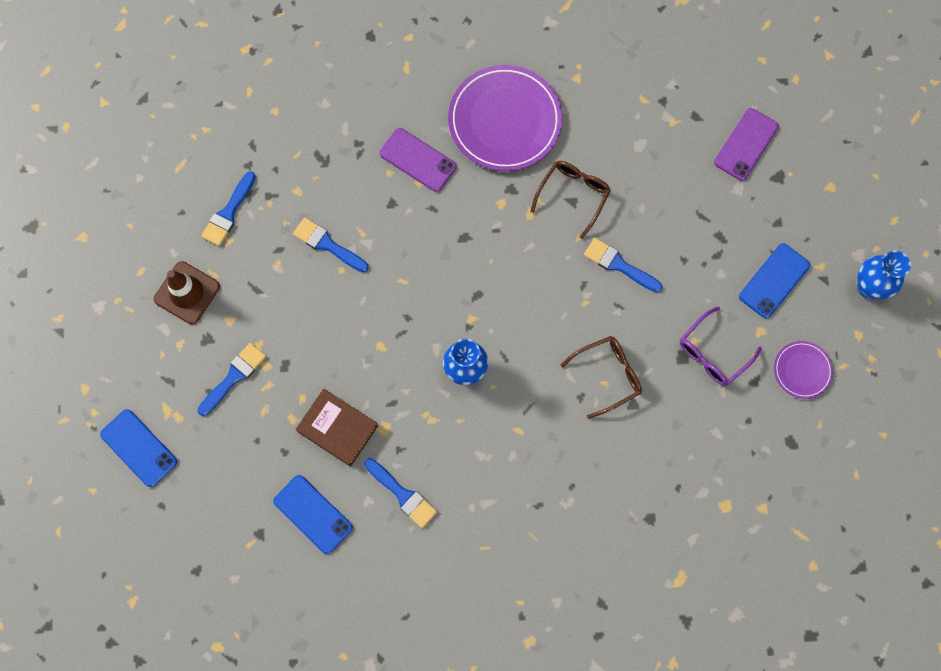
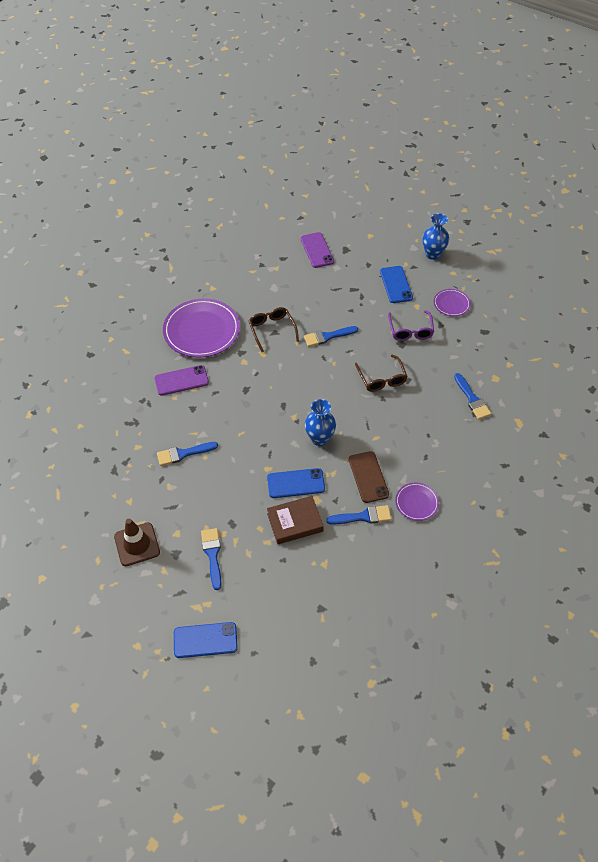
camera: 50 degrees left, 20 degrees down
blue brush [201,171,256,246] -> blue brush moved to [454,373,491,419]
blue phone [273,475,353,554] -> blue phone moved to [267,468,325,498]
brown glasses [561,336,642,419] -> brown glasses turned 150 degrees clockwise [355,355,408,392]
none -> brown phone [349,451,389,503]
none -> purple plate [395,483,439,521]

